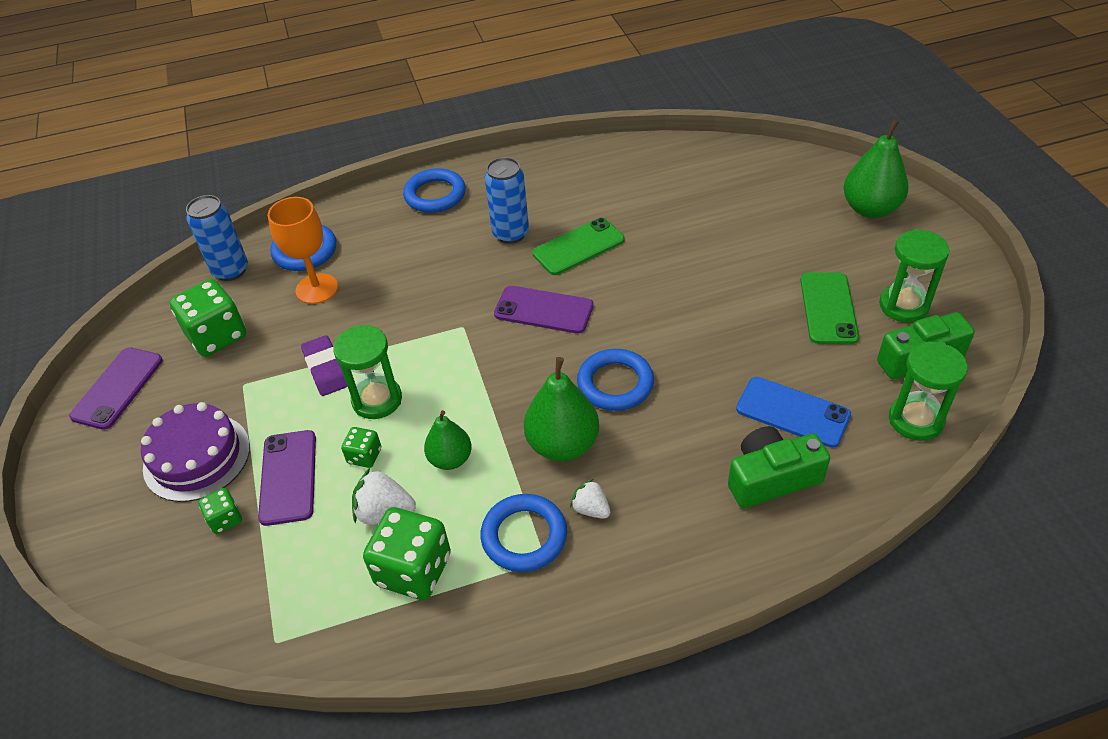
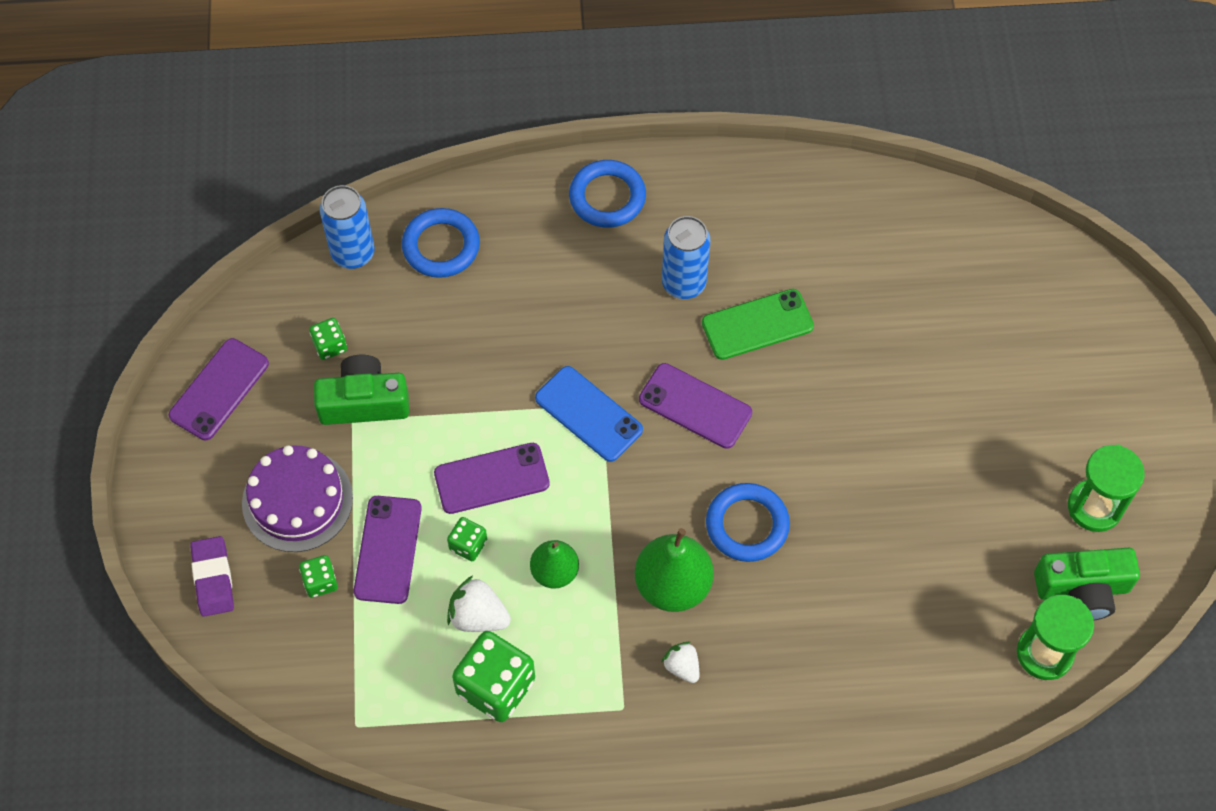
camera: 10 degrees right, 15 degrees up
green dice [169,279,246,357] -> green dice [309,318,347,360], size x0.51
orange goblet [268,197,338,304] -> none
purple eraser [301,335,348,396] -> purple eraser moved to [190,536,234,617]
green hourglass [333,325,402,419] -> purple phone [434,443,550,514]
blue ring [480,494,567,572] -> none
green camera [728,426,830,508] -> green camera moved to [314,355,409,425]
blue phone [736,377,851,448] -> blue phone moved to [535,366,643,462]
green phone [800,273,859,344] -> none
green pear [844,120,909,218] -> none

